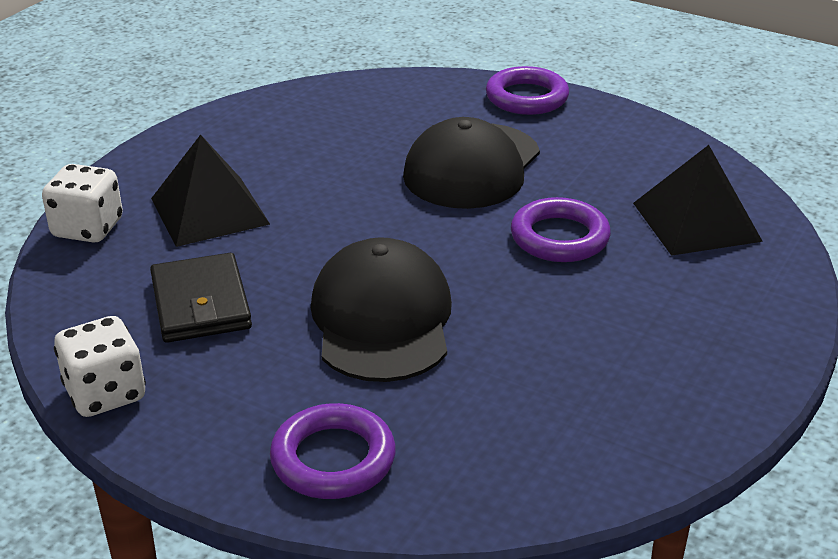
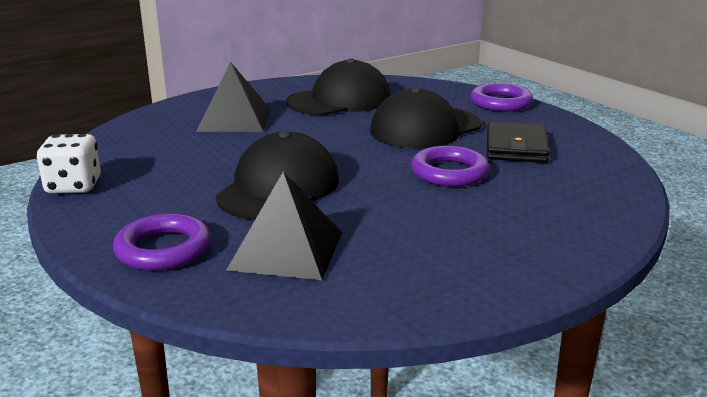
camera: 25 degrees right, 10 degrees down
white dice [42,164,123,243] -> none
black wallet [150,253,252,343] -> black wallet moved to [487,122,549,163]
black pyramid [633,145,763,256] -> black pyramid moved to [226,172,342,280]
none -> black cap [286,58,391,115]

